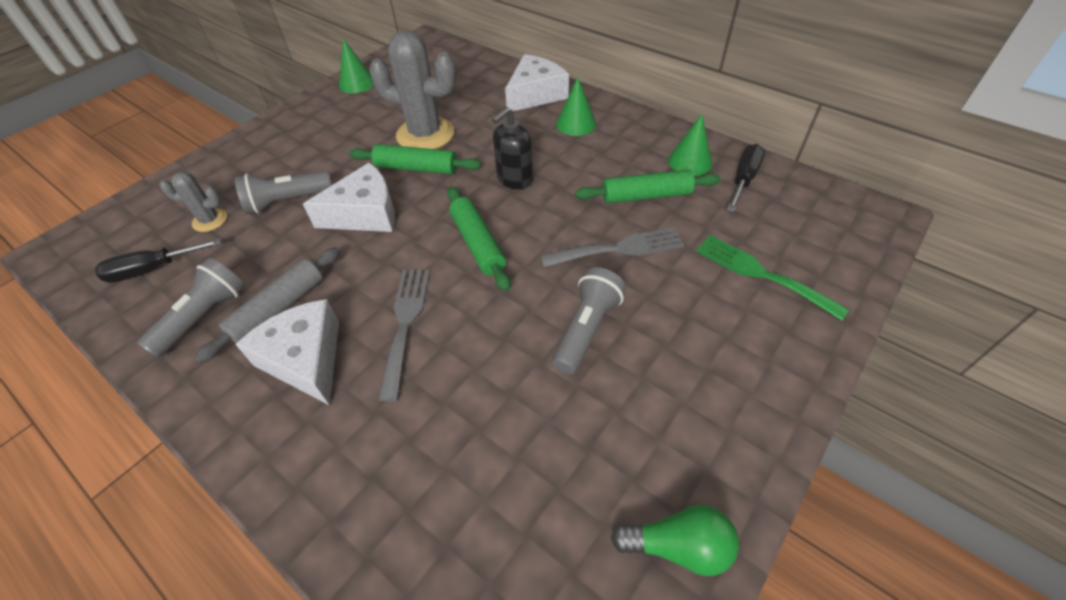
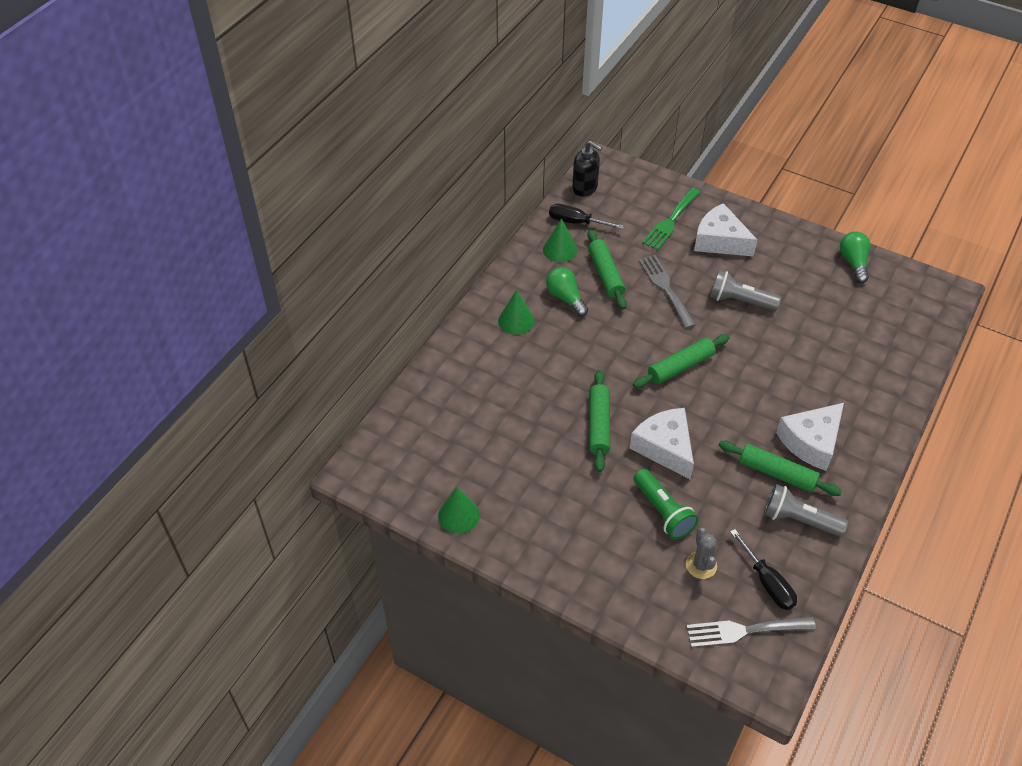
camera: 100 degrees left, 0 degrees up
grey rolling pin [195,247,340,363] -> green rolling pin [719,441,842,496]
grey flashlight [235,171,332,214] -> green flashlight [634,469,698,540]
grey cactus [369,30,456,149] -> none
grey fork [378,270,430,402] -> grey fork moved to [686,616,816,648]
black soap dispenser [492,107,533,189] -> black soap dispenser moved to [572,141,602,196]
white cheese [505,54,569,111] -> white cheese moved to [694,203,757,257]
none -> green light bulb [546,267,588,317]

